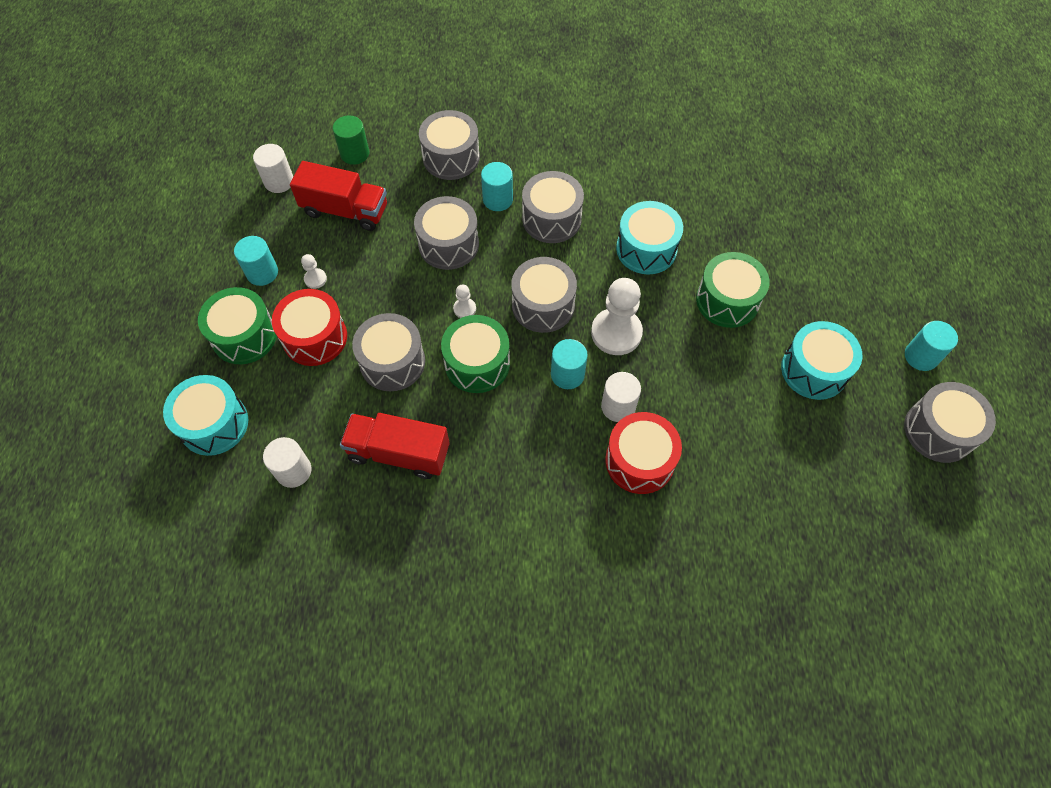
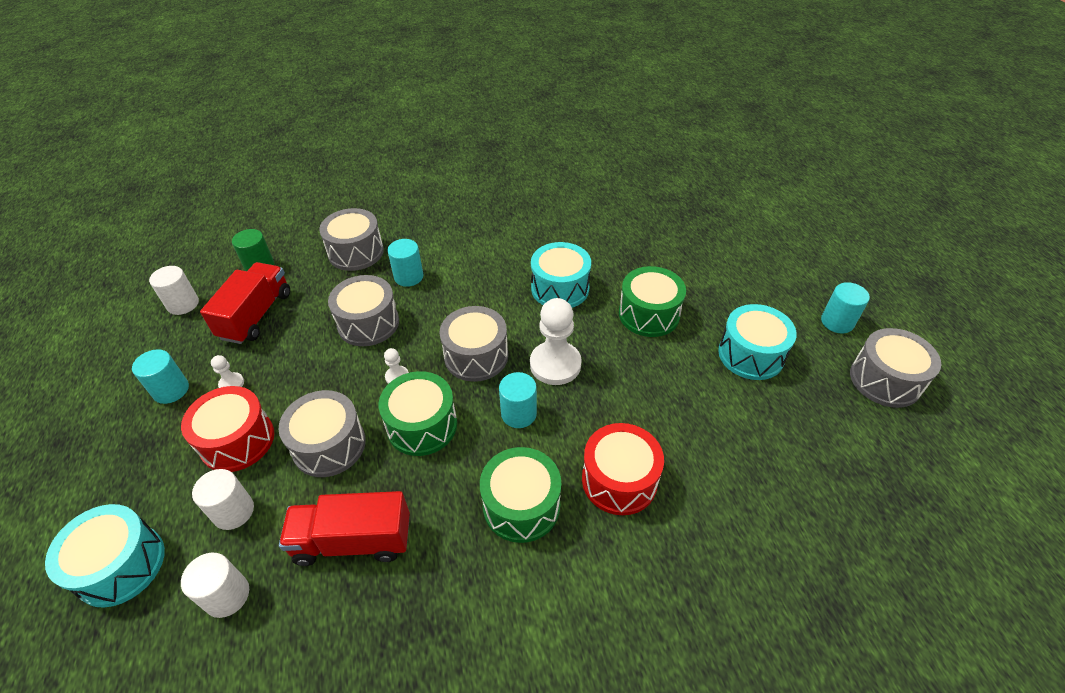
camera: 15 degrees left, 15 degrees down
green drum [198,287,277,364] -> green drum moved to [480,447,561,543]
red truck [290,161,387,231] -> red truck turned 75 degrees counterclockwise [200,262,290,344]
grey drum [522,171,584,243] -> none
white cylinder [601,372,641,422] -> white cylinder moved to [192,469,254,530]

